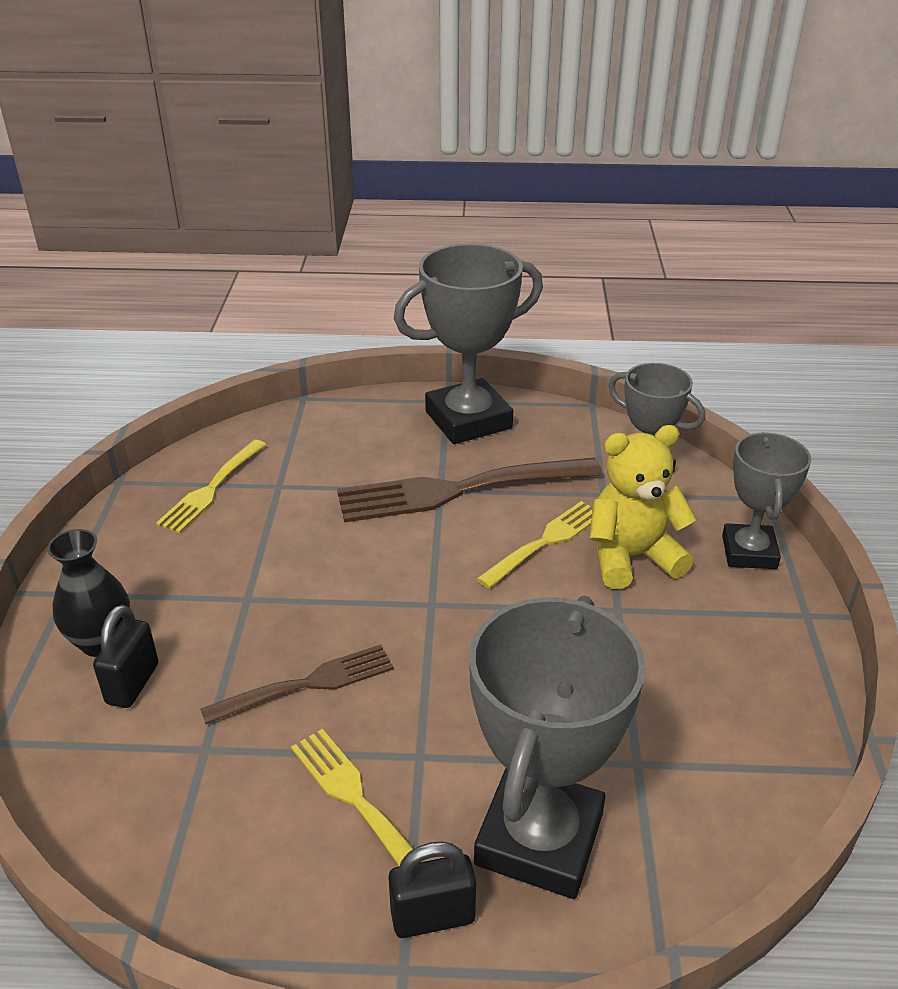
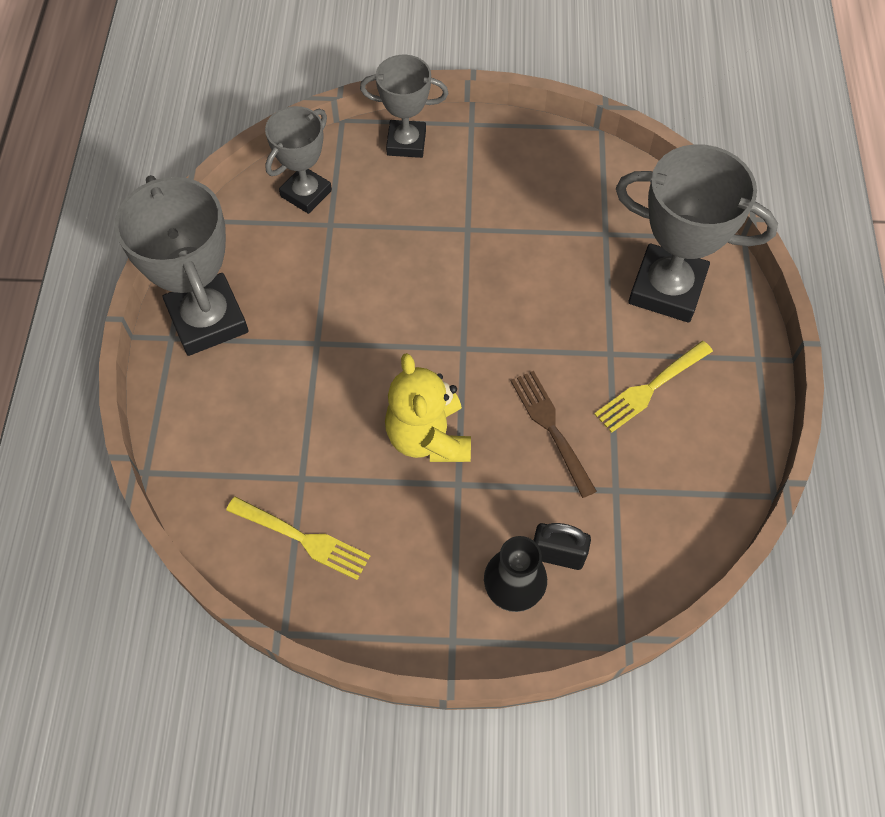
camera: 90 degrees left, 25 degrees up
brown fork [337,458,603,522] -> none
black padlock [388,842,476,938] -> none
yellow fork [476,501,592,588] -> none
yellow teddy bear [590,425,697,589] -> yellow teddy bear moved to [385,353,471,462]

